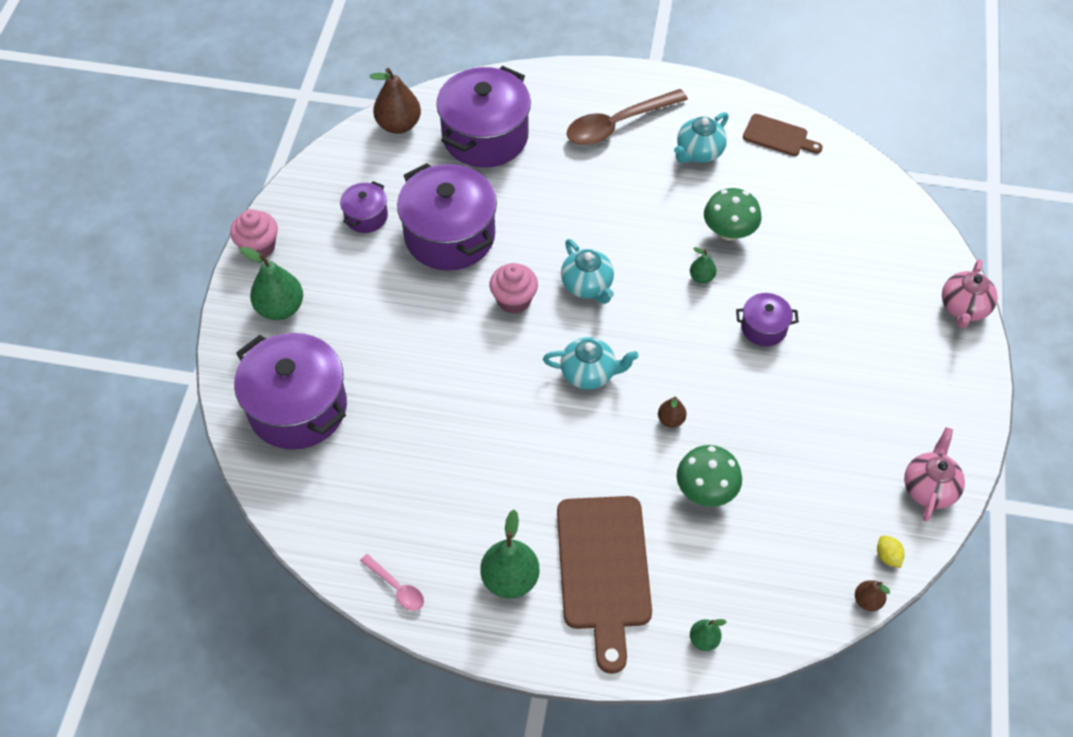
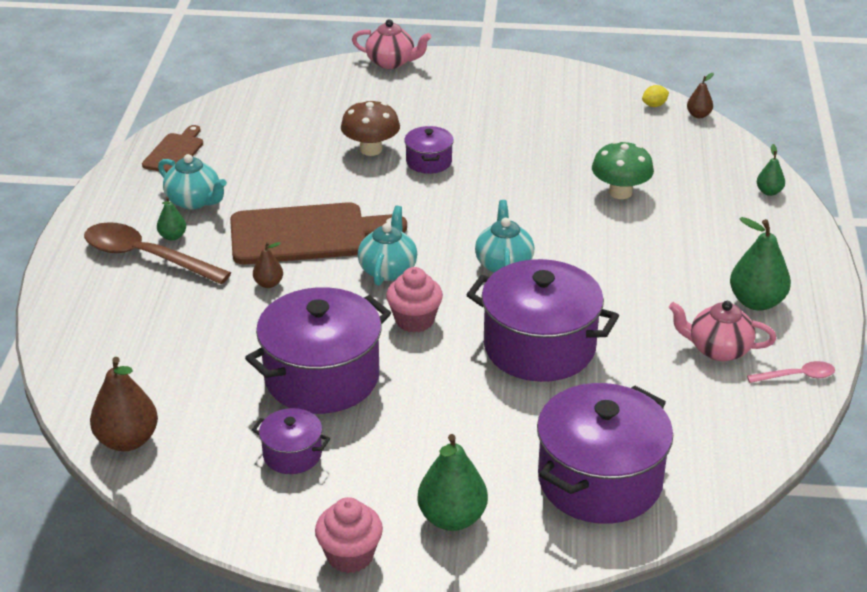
camera: 95 degrees left, 20 degrees down
pink spoon [360,554,424,611] -> pink spoon turned 45 degrees clockwise [747,361,835,383]
purple pot [436,66,531,168] -> purple pot moved to [466,259,619,382]
brown cutting board [557,496,652,674] -> brown cutting board moved to [230,202,407,264]
turquoise teapot [561,239,614,304] -> turquoise teapot turned 45 degrees counterclockwise [358,206,417,286]
brown spoon [567,89,688,145] -> brown spoon turned 150 degrees clockwise [84,222,231,284]
brown pear [658,397,687,428] -> brown pear moved to [253,242,283,288]
green pear [690,247,717,283] -> green pear moved to [157,197,186,240]
green mushroom [704,188,762,241] -> none
pink teapot [904,427,965,521] -> pink teapot moved to [669,301,776,361]
none -> brown mushroom [341,100,400,156]

